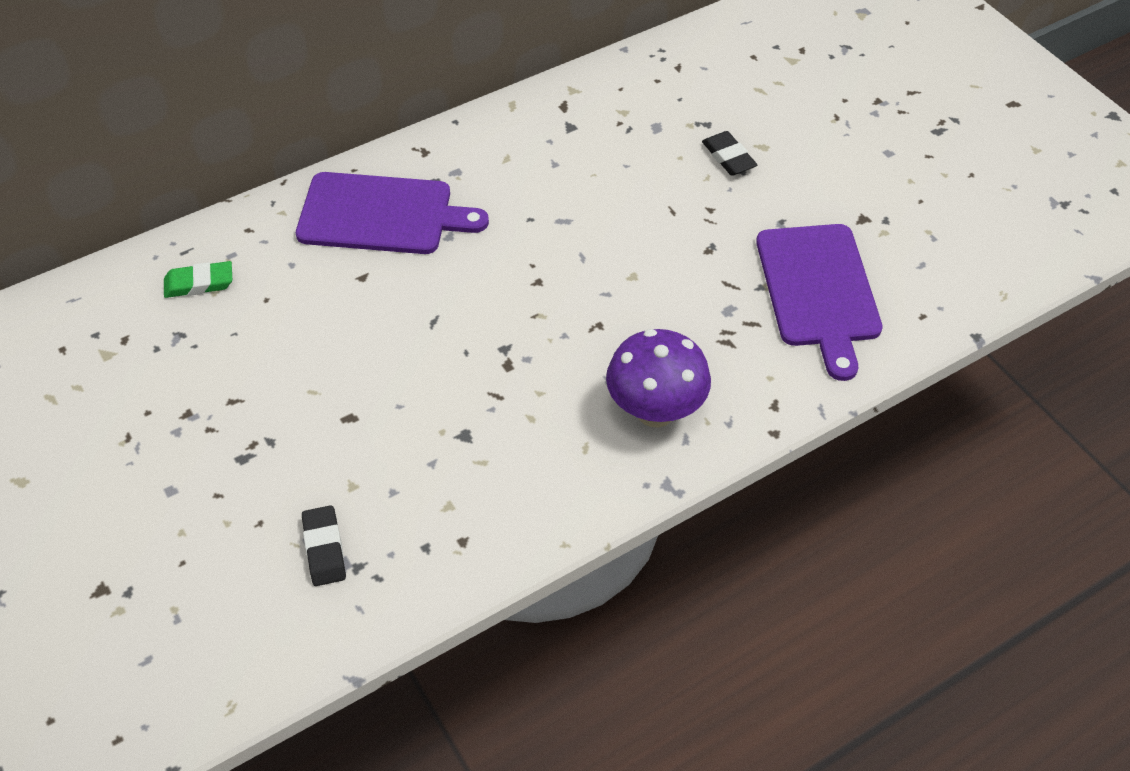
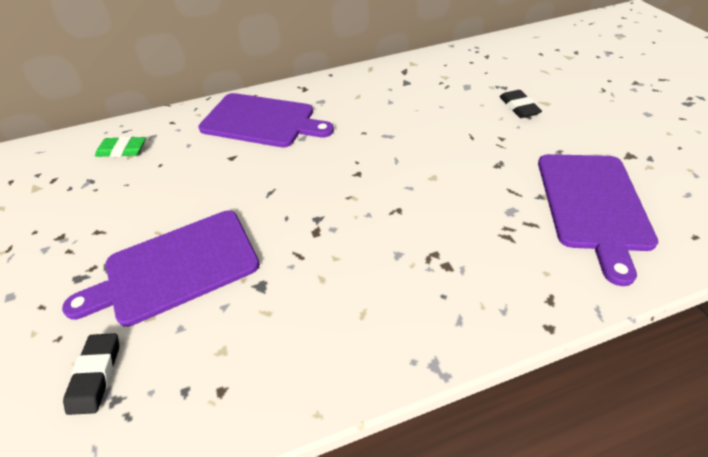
camera: 15 degrees right, 5 degrees down
purple mushroom [606,329,711,428] -> none
none -> purple cutting board [62,210,260,327]

